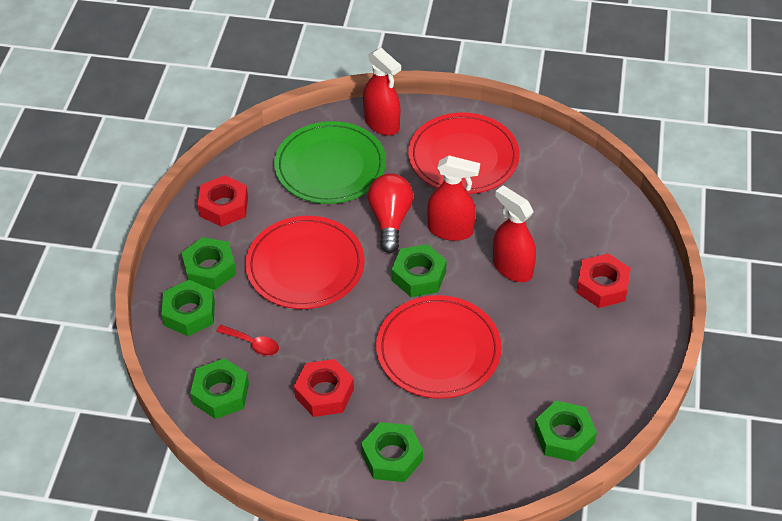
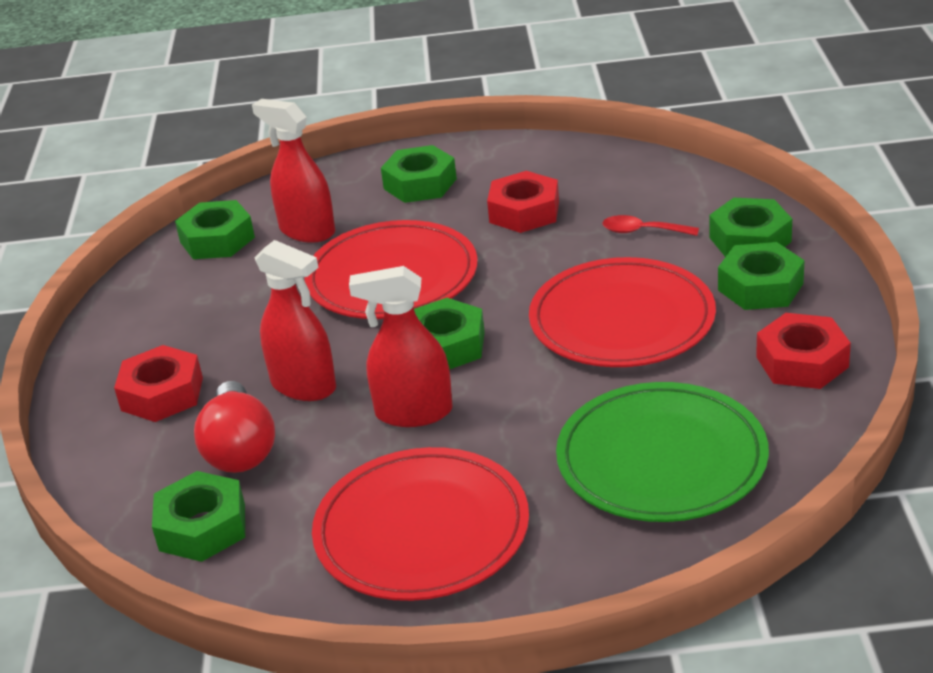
camera: 170 degrees right, 15 degrees down
green nut [190,358,249,419] -> green nut moved to [152,471,245,562]
red spray bottle [363,48,401,136] -> red spray bottle moved to [252,99,335,243]
red light bulb [368,173,413,253] -> red light bulb moved to [194,381,275,473]

